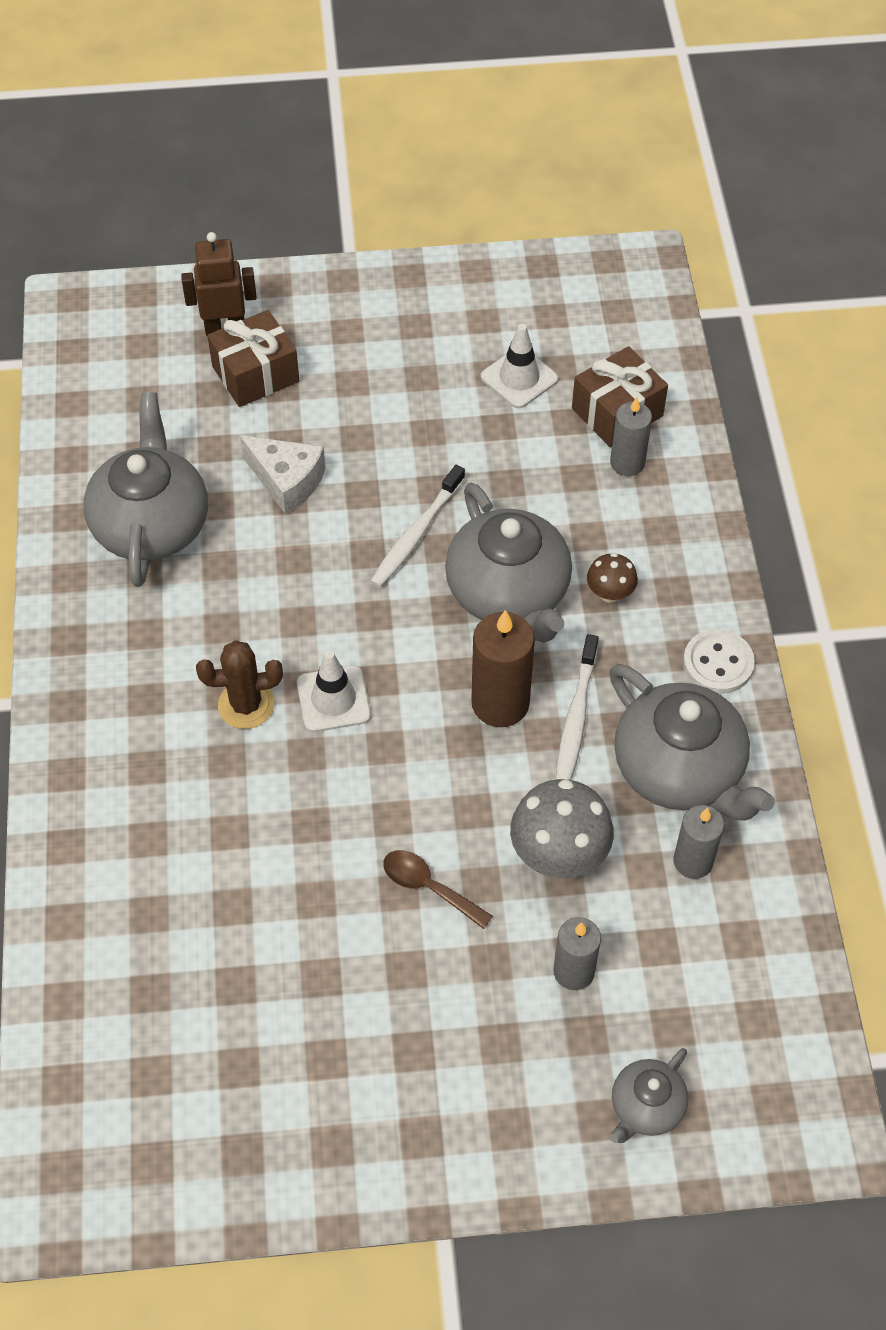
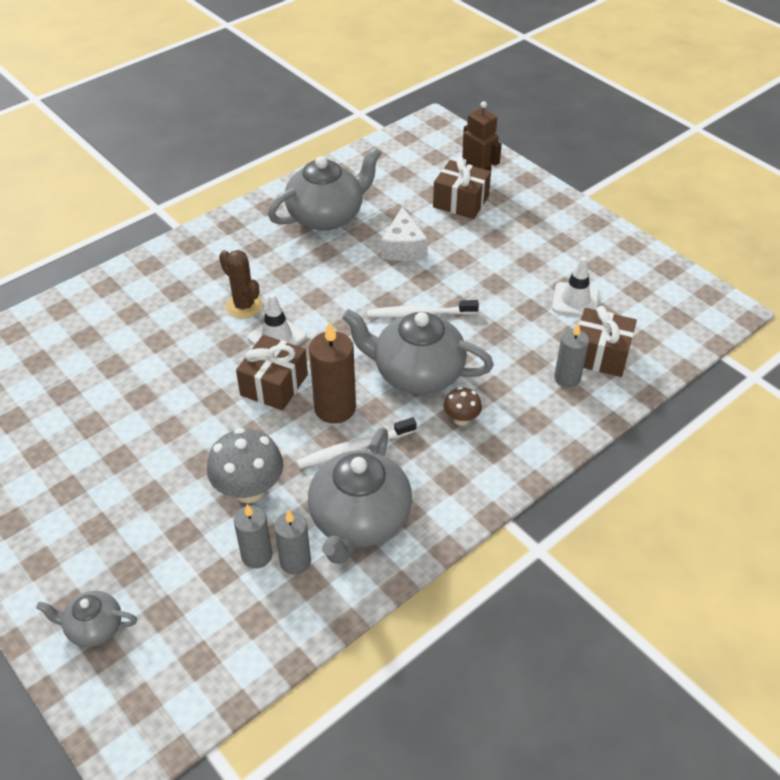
camera: 55 degrees right, 10 degrees down
brown spoon [383,850,493,929] -> none
grey teapot [445,483,572,643] -> grey teapot turned 75 degrees clockwise [342,309,494,394]
grey candle [553,917,601,990] -> grey candle moved to [234,504,272,569]
white button [683,629,755,694] -> none
none -> brown gift [236,335,308,411]

